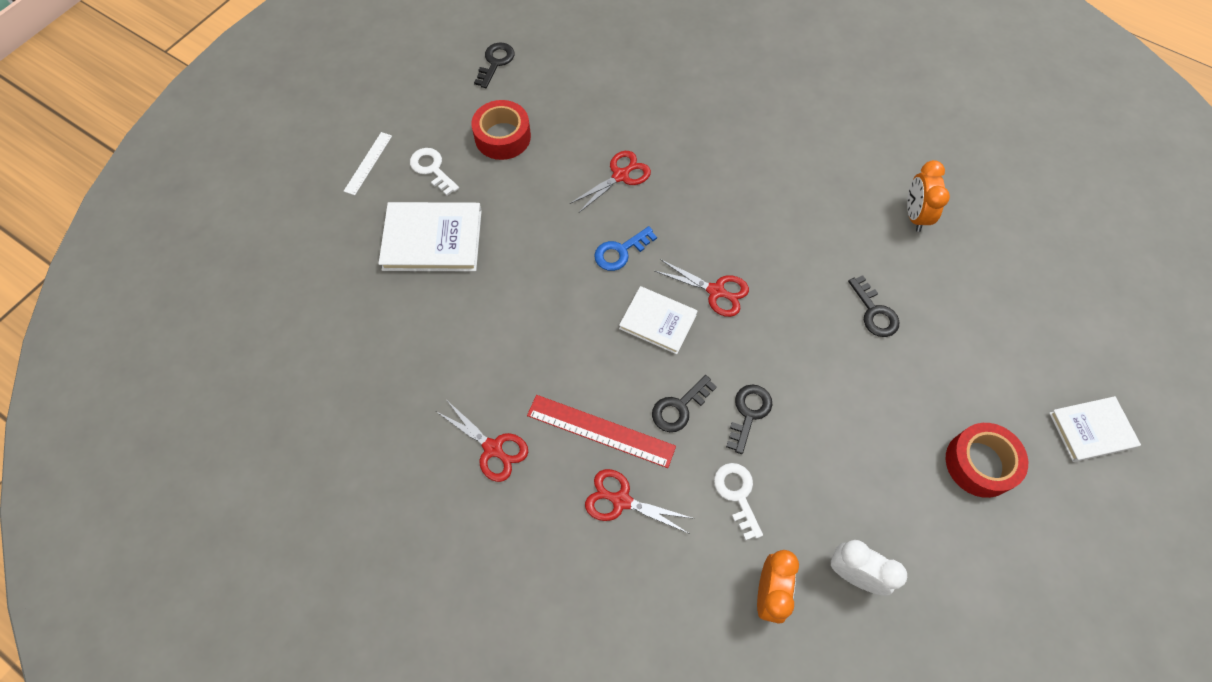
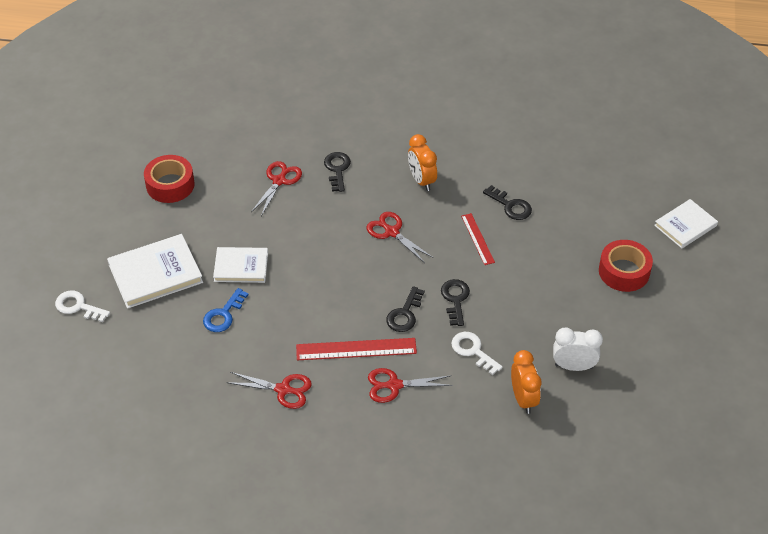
camera: 25 degrees left, 15 degrees down
white ruler [344,132,392,195] -> none
white key [410,148,459,196] -> white key moved to [55,291,110,322]
black key [474,42,515,88] -> black key moved to [324,152,351,192]
blue key [594,226,657,271] -> blue key moved to [203,288,249,332]
white book [619,286,697,354] -> white book moved to [213,247,268,283]
red scissors [655,259,749,317] -> red scissors turned 135 degrees counterclockwise [367,212,433,263]
orange clock [907,160,950,232] -> orange clock moved to [408,134,437,191]
none -> red ruler [461,213,495,265]

